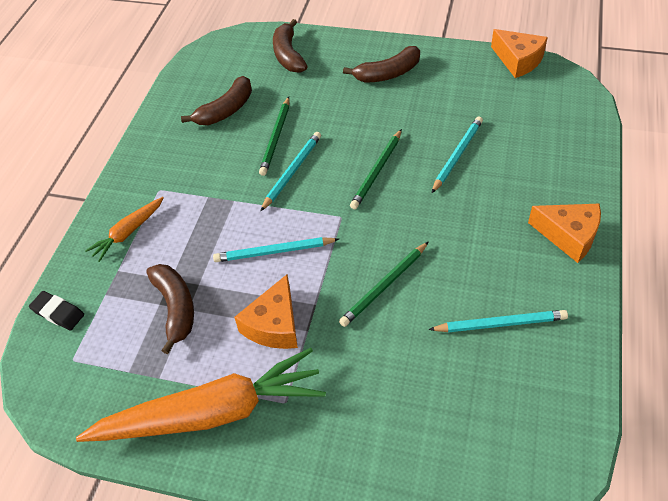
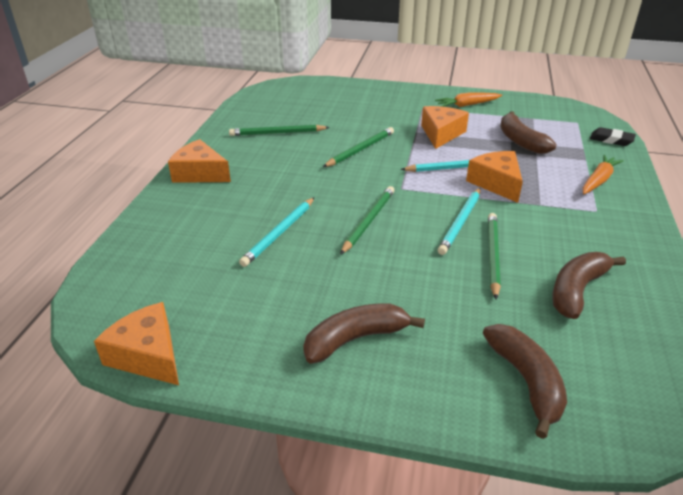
camera: 175 degrees right, 15 degrees down
orange carrot [76,348,326,442] -> orange carrot [435,92,502,107], size x0.47
turquoise pencil [428,310,568,332] -> green pencil [229,125,330,136]
none -> orange cheese [466,151,523,203]

